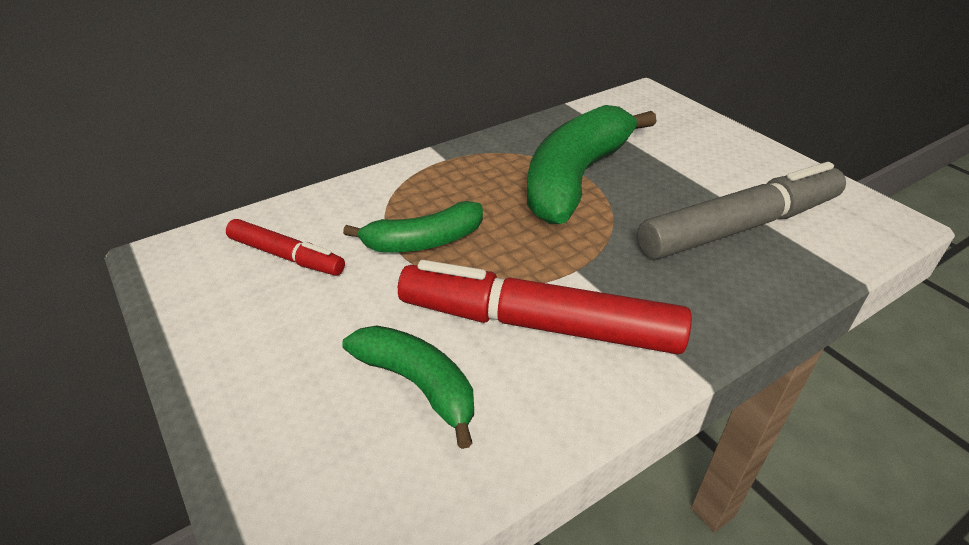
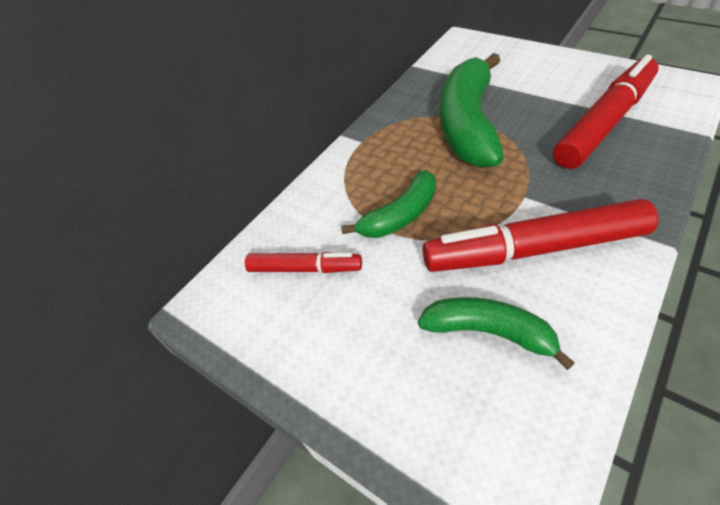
camera: 15 degrees left, 10 degrees up
grey marker [637,162,846,259] -> red marker [553,55,659,169]

